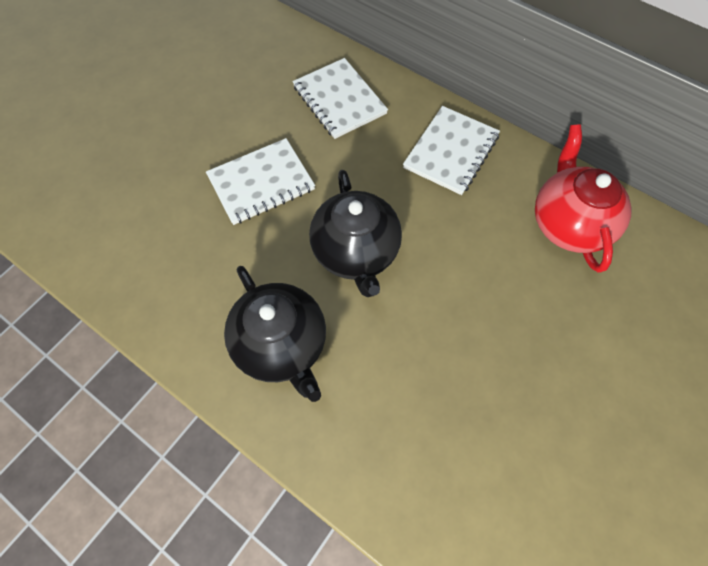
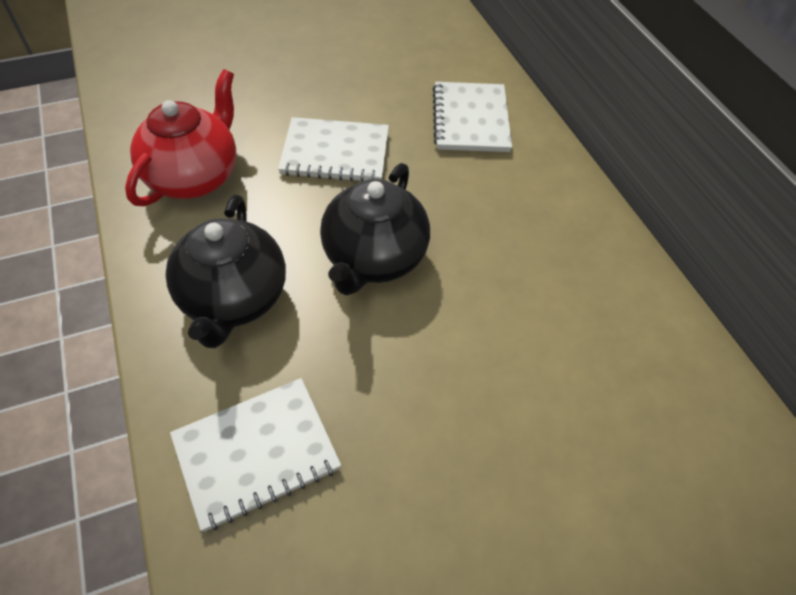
camera: 30 degrees right, 10 degrees down
white notebook [403,106,500,195] -> white notebook moved to [170,378,341,532]
red teapot [535,124,632,273] -> red teapot moved to [125,69,236,206]

